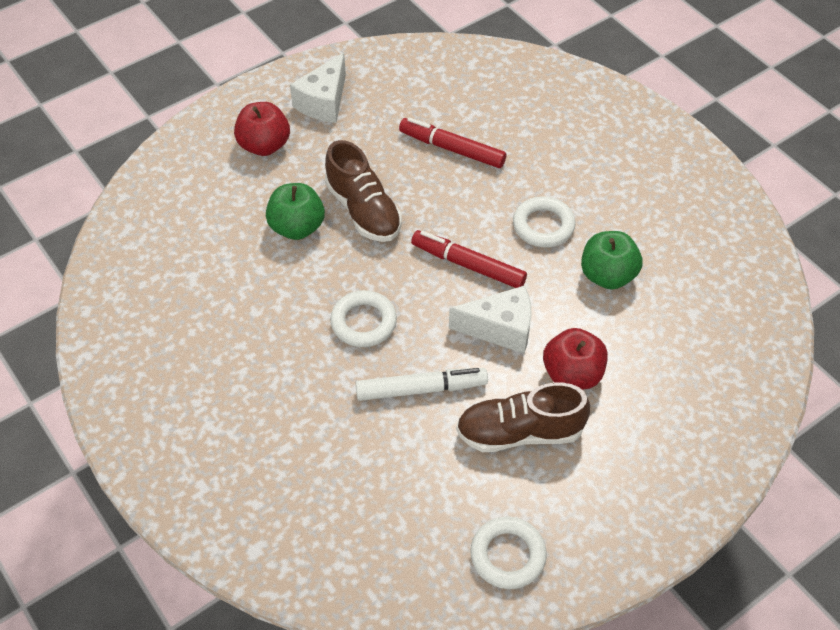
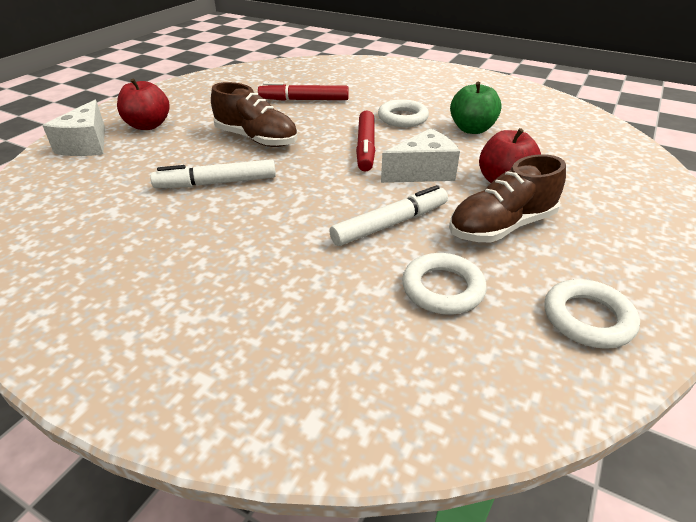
camera: 25 degrees left, 15 degrees down
green apple [266,183,325,240] -> none
white cheese [290,53,346,123] -> white cheese moved to [42,100,105,156]
white ring [330,290,397,347] -> white ring moved to [402,253,487,315]
red marker [411,230,527,288] -> red marker turned 90 degrees counterclockwise [356,110,375,172]
none -> white marker [150,159,276,188]

